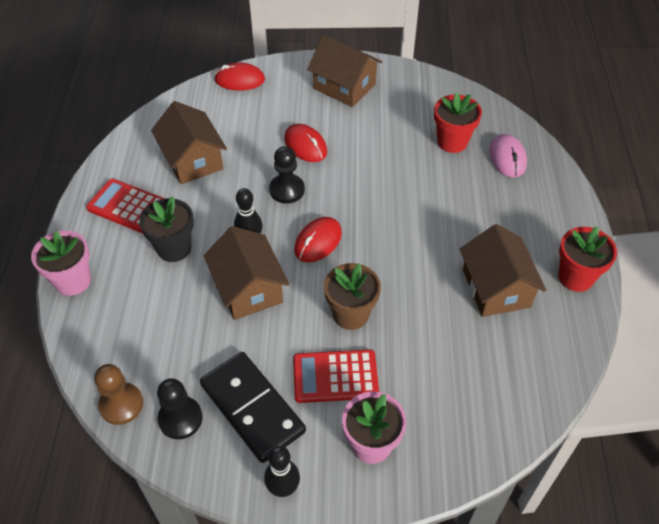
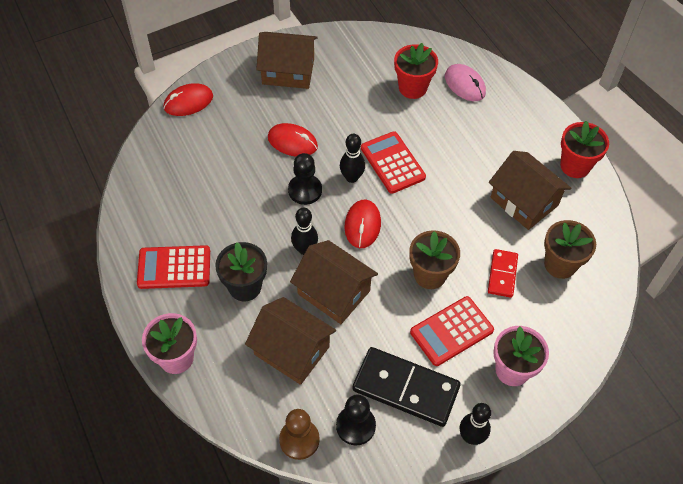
camera: 30 degrees left, 5 degrees up
brown house [151,101,227,184] -> brown house moved to [245,297,336,385]
none -> black bowling pin [340,134,365,183]
none -> red calculator [361,131,426,194]
none -> red domino [488,249,518,298]
none -> brown flower pot [544,220,596,279]

